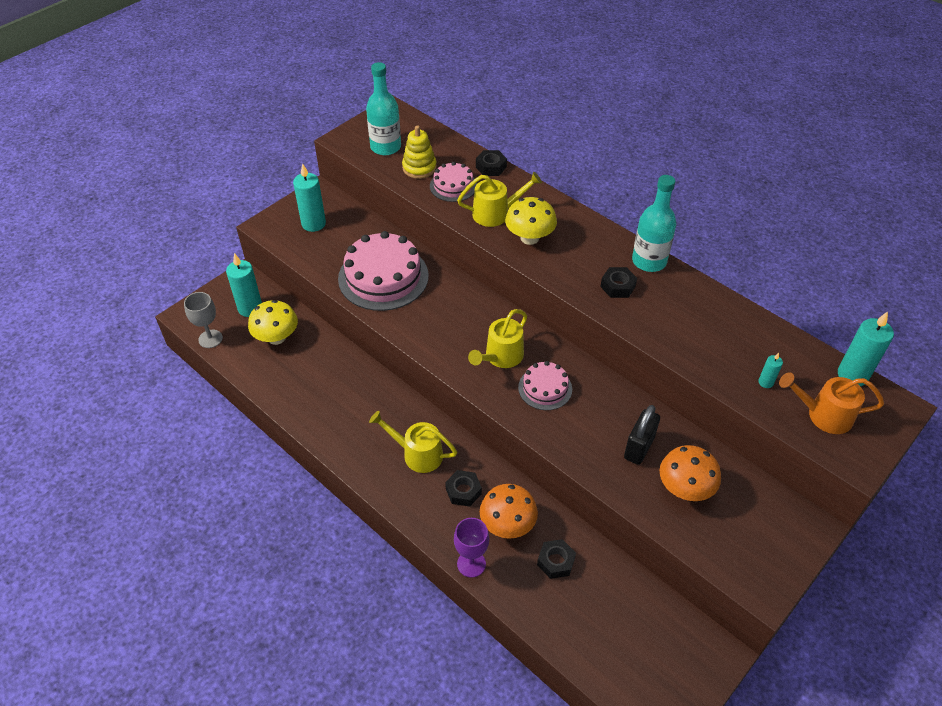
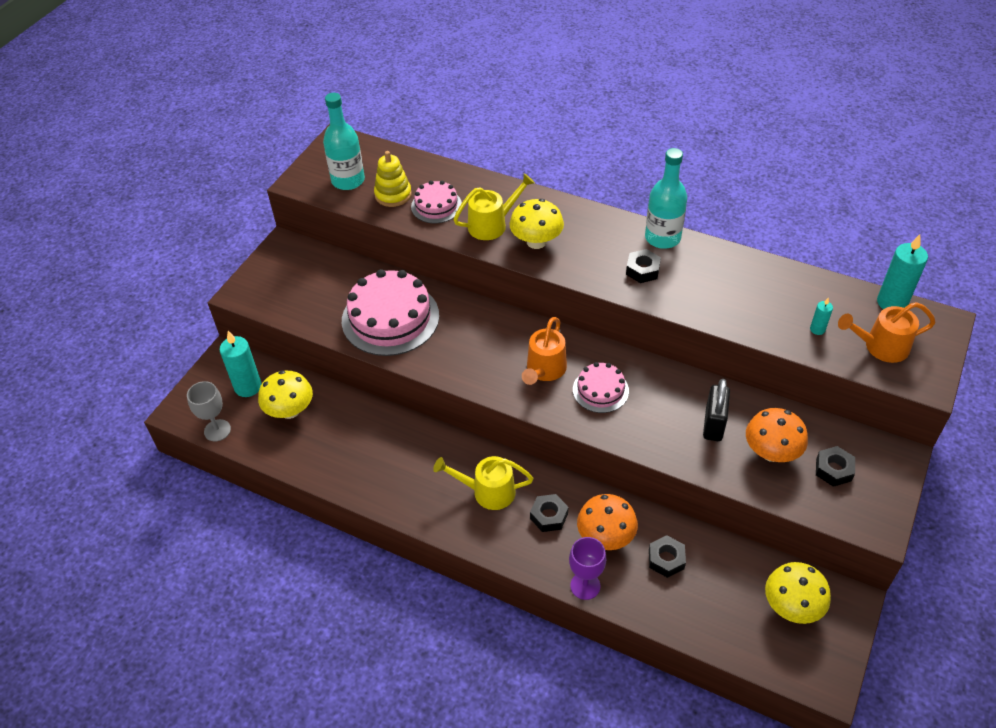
camera: 15 degrees left, 0 degrees up
turquoise candle [293,163,326,232] -> none
yellow watering can [468,309,527,368] -> orange watering can [522,317,567,385]
black nut [476,150,507,176] -> black nut moved to [816,446,855,487]
none -> yellow mushroom [765,562,831,624]

